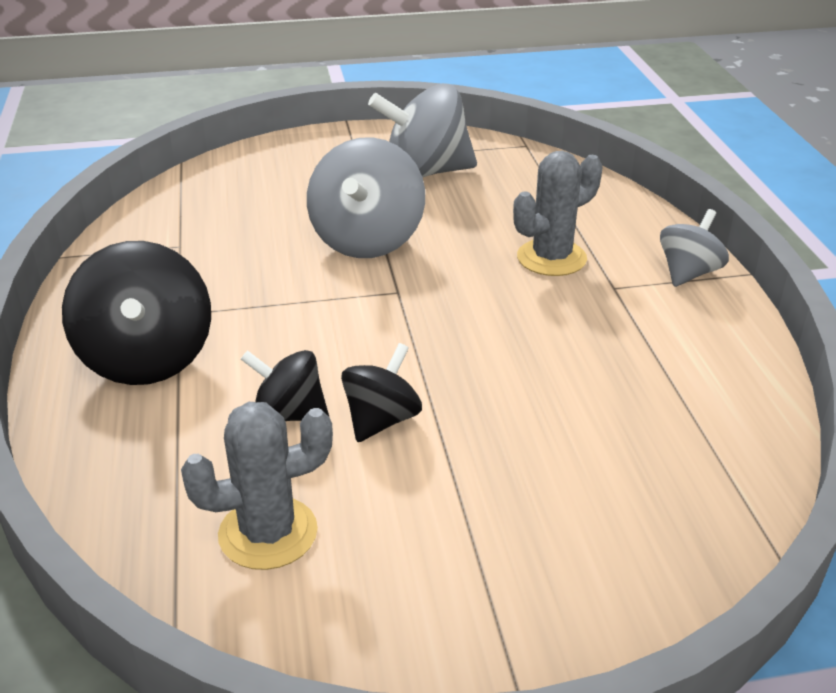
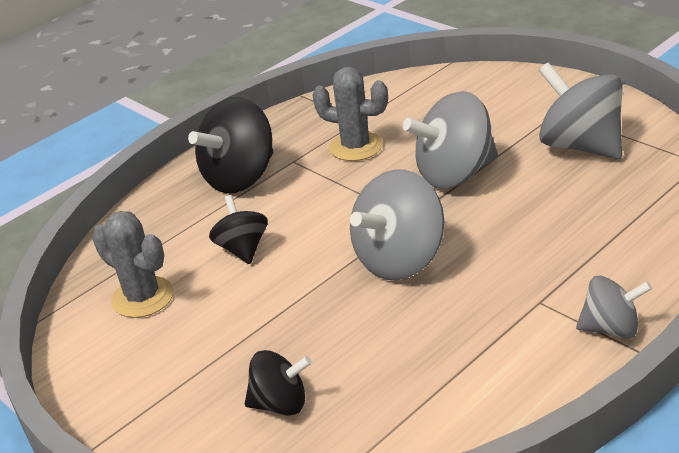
camera: 60 degrees right, 0 degrees up
black spinning top [341,343,422,442] -> black spinning top moved to [245,350,312,416]
grey cactus [513,151,603,276] -> grey cactus moved to [312,67,388,161]
none -> grey spinning top [350,170,444,281]

